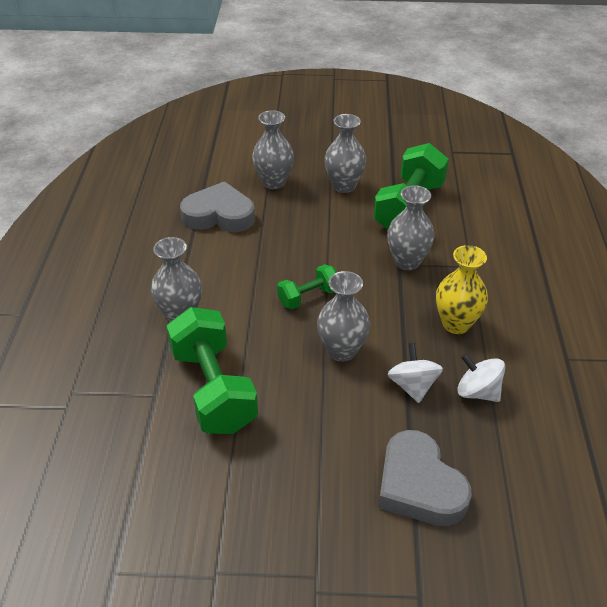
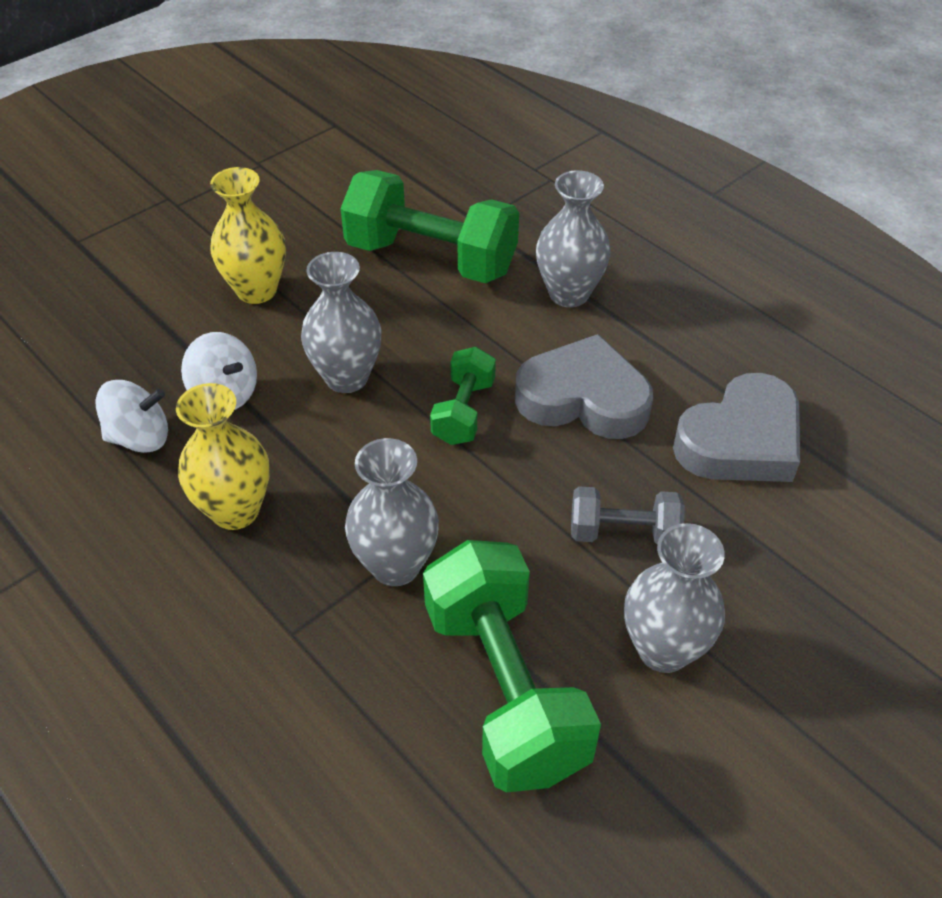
camera: 135 degrees right, 5 degrees up
grey vase [252,110,294,189] -> none
grey heart [378,430,472,526] -> grey heart moved to [515,334,653,439]
none -> yellow vase [210,167,286,304]
none -> grey dumbbell [571,486,685,544]

